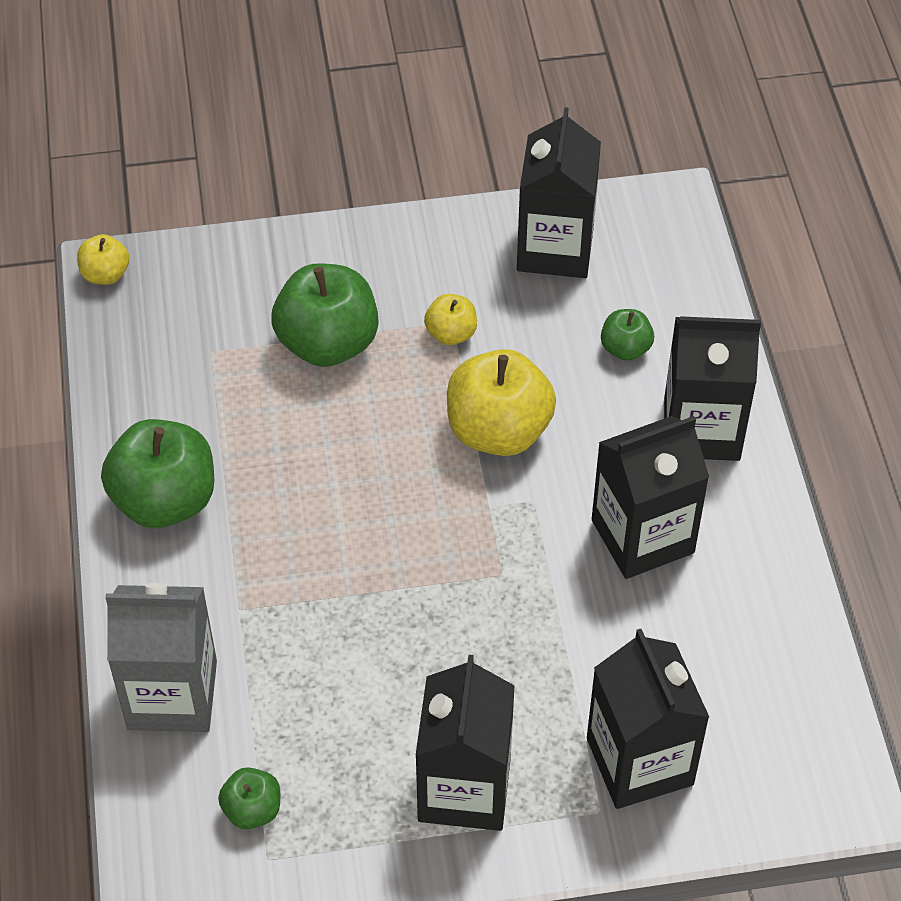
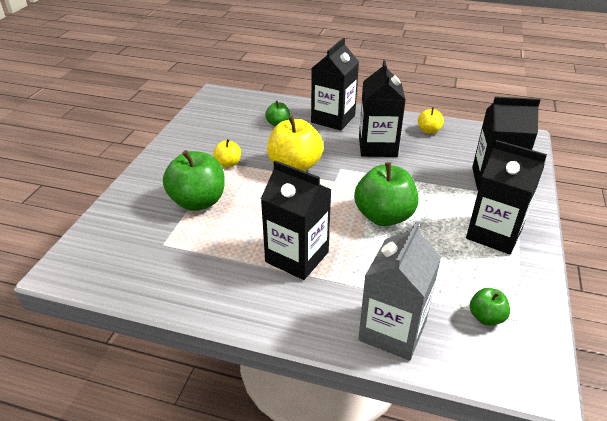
camera: 65 degrees left, 15 degrees down
yellow apple [77,234,129,285] -> yellow apple moved to [418,107,444,134]
green apple [101,419,214,528] -> green apple moved to [354,162,418,226]
black carton [517,107,601,278] -> black carton moved to [261,160,332,280]

